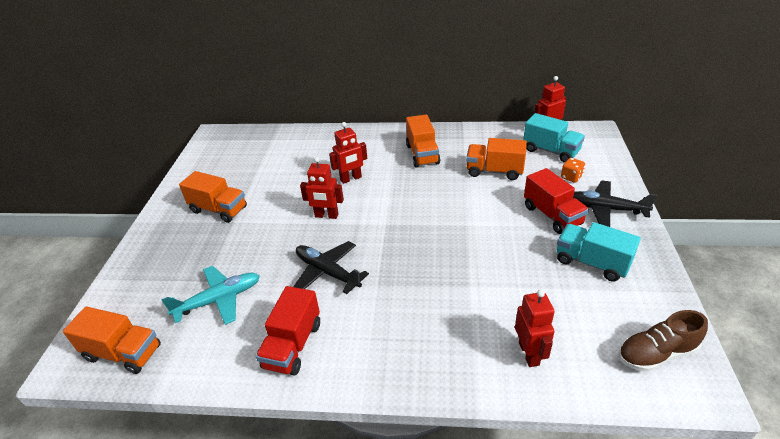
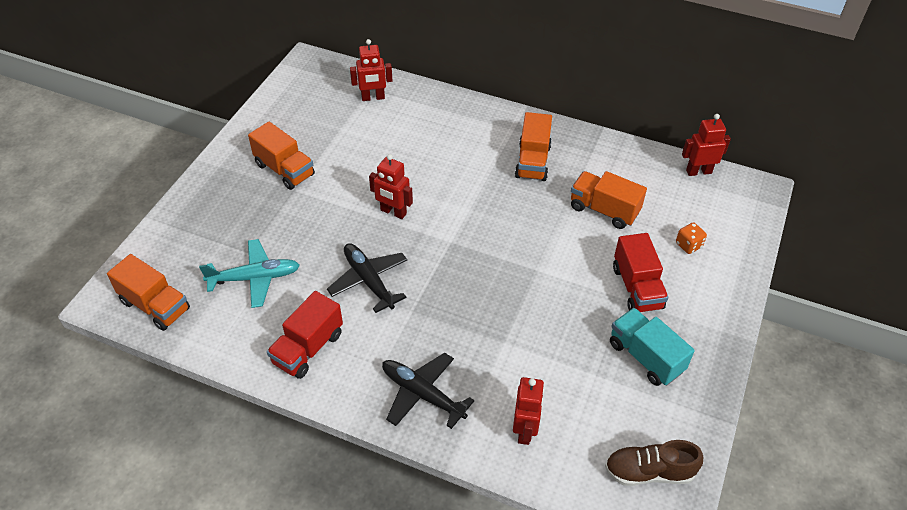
camera: 15 degrees right, 10 degrees up
red robot [329,122,367,184] -> red robot moved to [350,39,393,101]
turquoise truck [523,113,585,163] -> none
black plane [573,180,657,227] -> black plane moved to [382,353,474,429]

